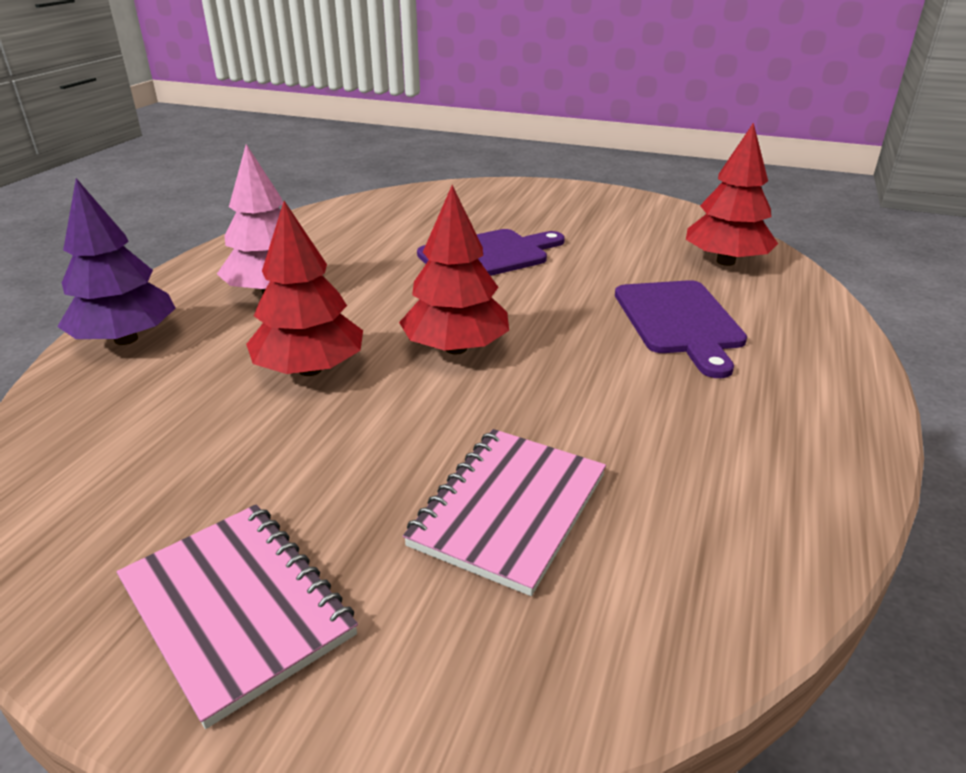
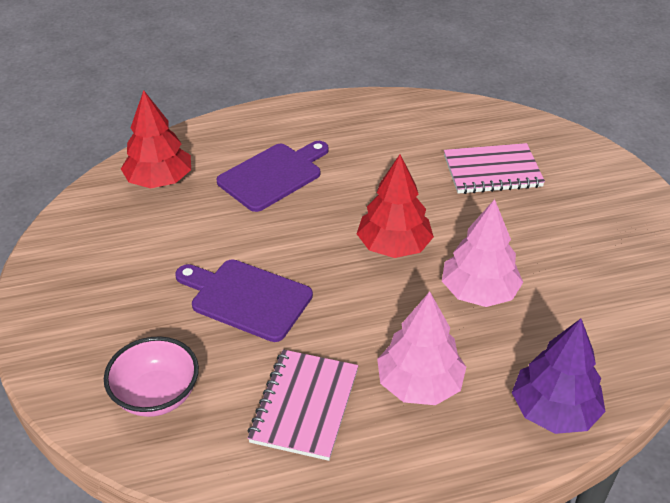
camera: 125 degrees left, 10 degrees up
pink notebook [117,504,358,729] -> pink notebook moved to [248,349,358,461]
red tree [246,201,363,376] -> pink tree [442,199,523,307]
none -> pink bowl [104,336,199,417]

